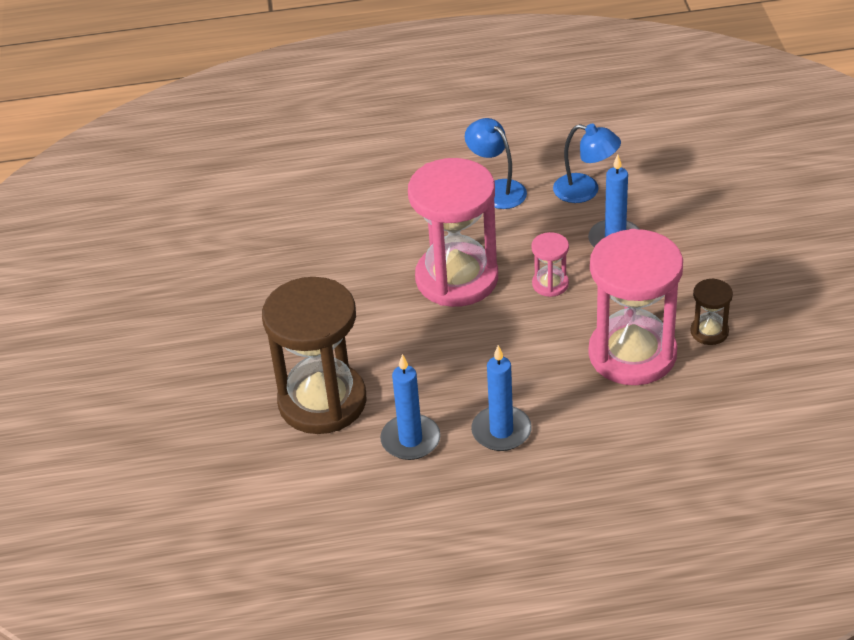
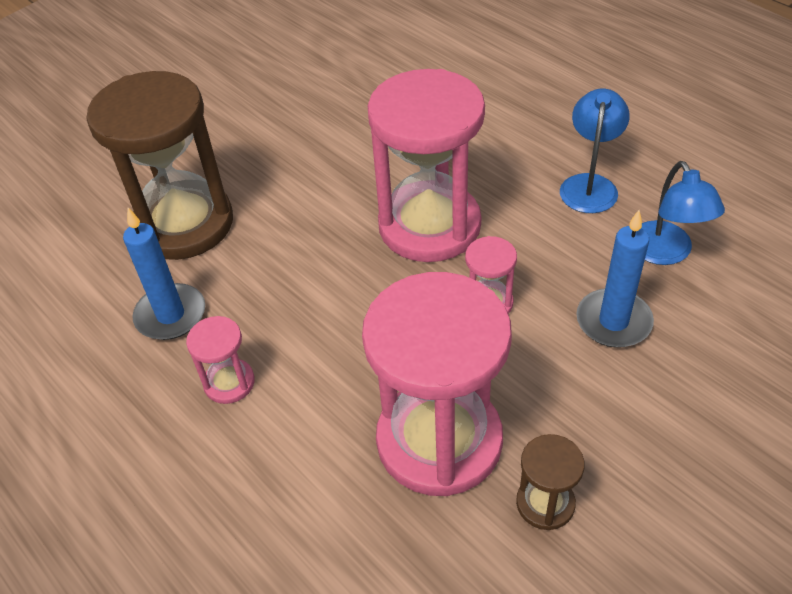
camera: 55 degrees right, 5 degrees up
blue candle [471,345,532,451] -> pink hourglass [186,316,255,404]

